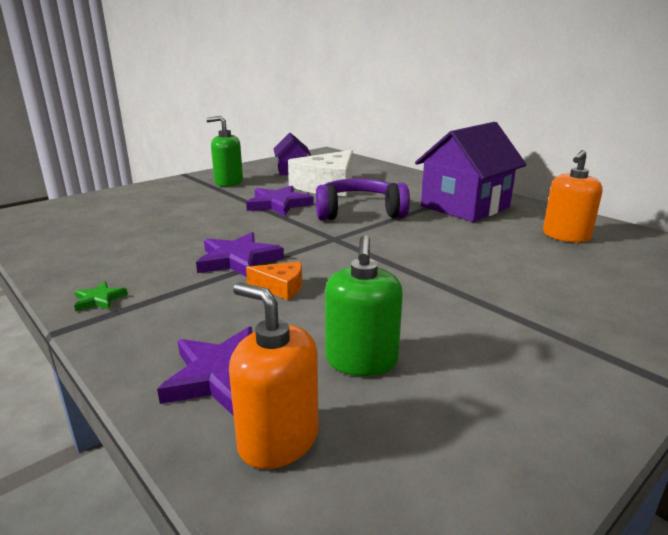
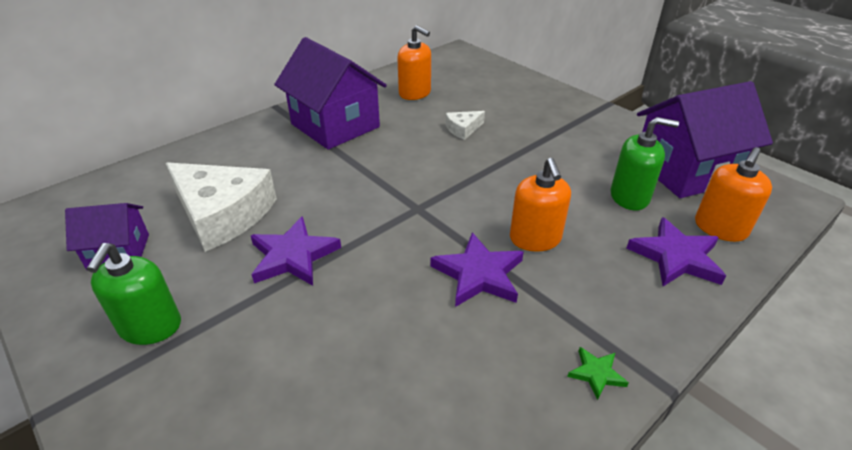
camera: 90 degrees left, 15 degrees up
orange cheese [246,261,302,300] -> orange soap dispenser [510,158,571,252]
purple headphones [316,179,410,220] -> none
none -> white cheese [446,111,485,140]
none -> purple house [637,81,773,198]

